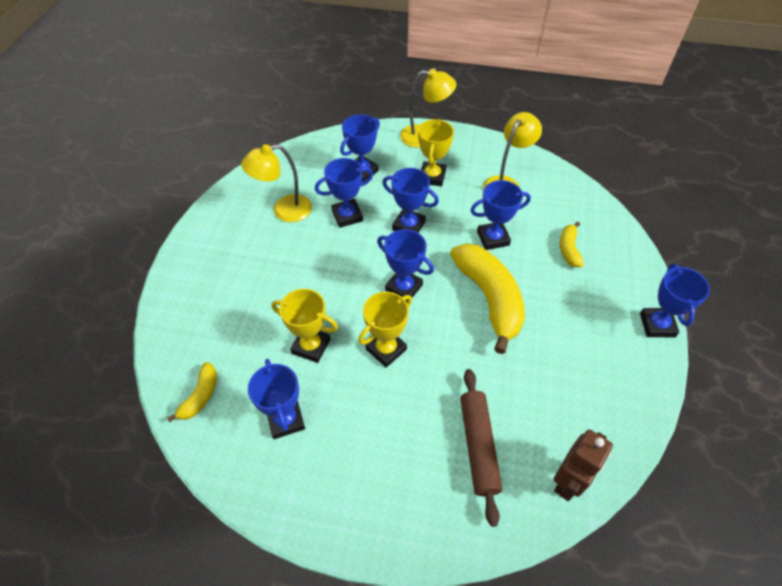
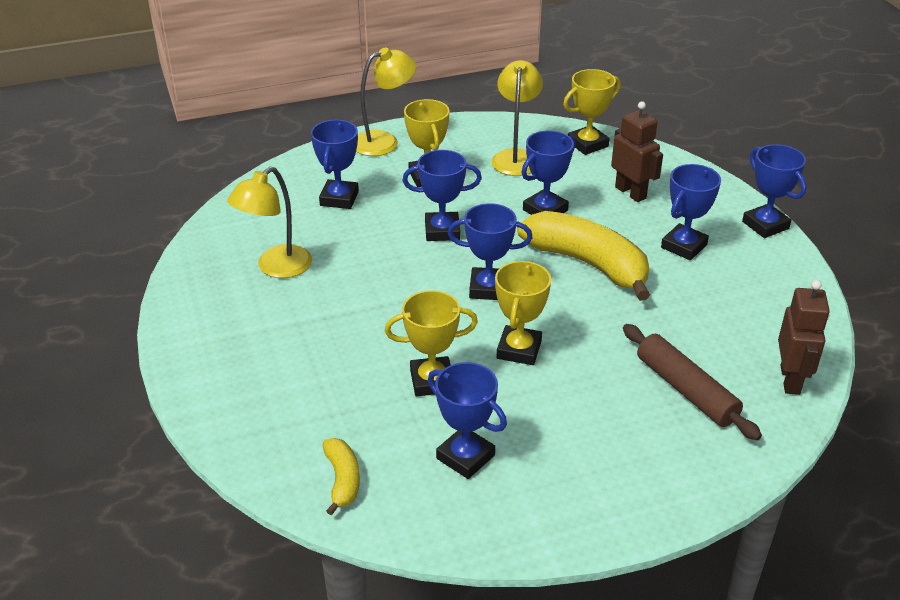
camera: 30 degrees left, 15 degrees down
blue trophy [315,158,373,228] -> blue trophy moved to [661,164,721,260]
yellow banana [560,222,584,267] -> brown robot [611,101,663,202]
none -> yellow trophy [563,69,621,155]

